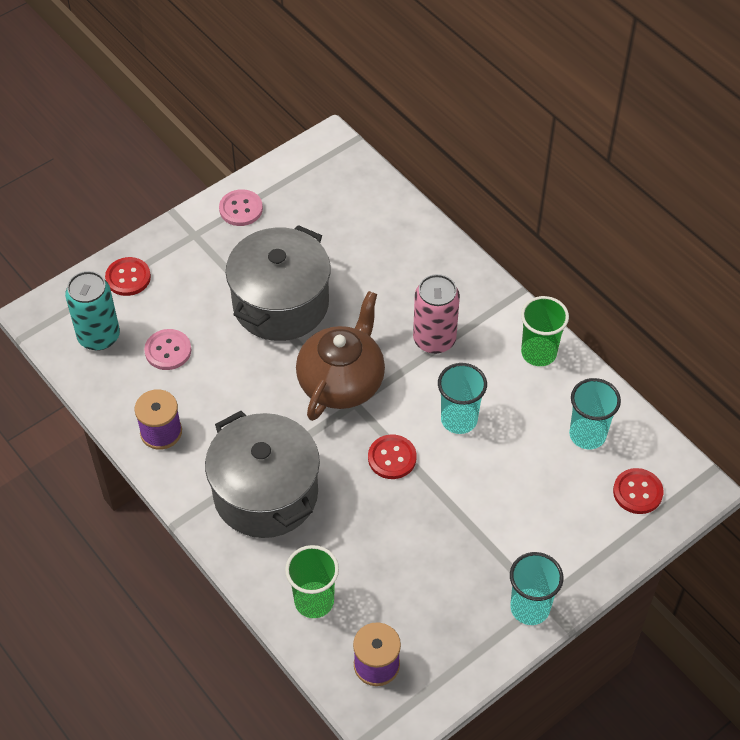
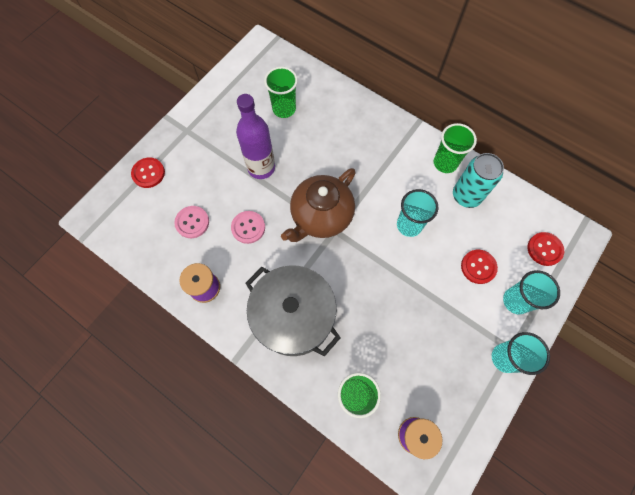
camera: 15 degrees left, 15 degrees up
turquoise can [65,271,120,351] -> turquoise can moved to [453,153,504,208]
pink button [219,189,263,226] -> pink button moved to [231,211,265,244]
grey pot [226,225,331,341] -> purple bottle [236,94,275,179]
brown teapot [296,291,385,421] -> brown teapot turned 150 degrees counterclockwise [281,168,356,242]
red button [368,435,417,479] -> red button moved to [461,250,498,284]
pink can [413,274,460,354] -> none
turquoise cup [569,378,621,449] -> turquoise cup moved to [503,270,560,314]
none -> green cup [264,67,298,118]

